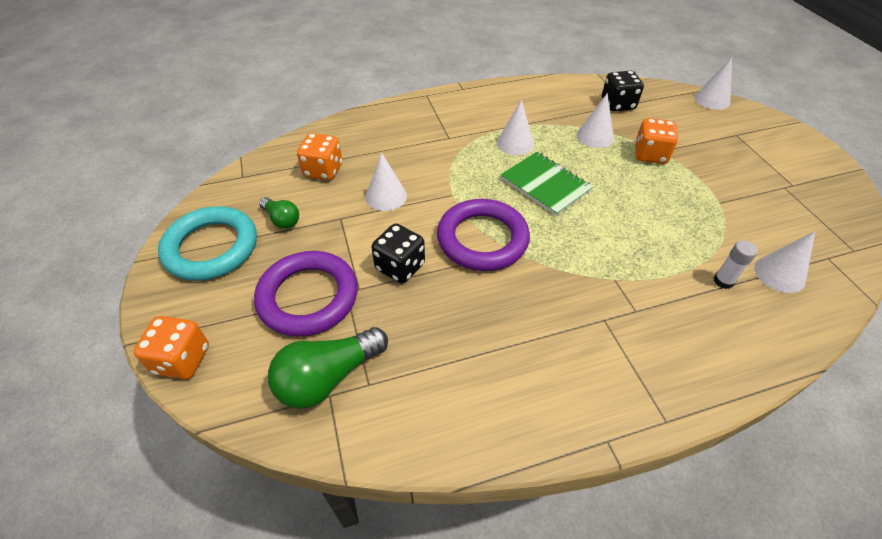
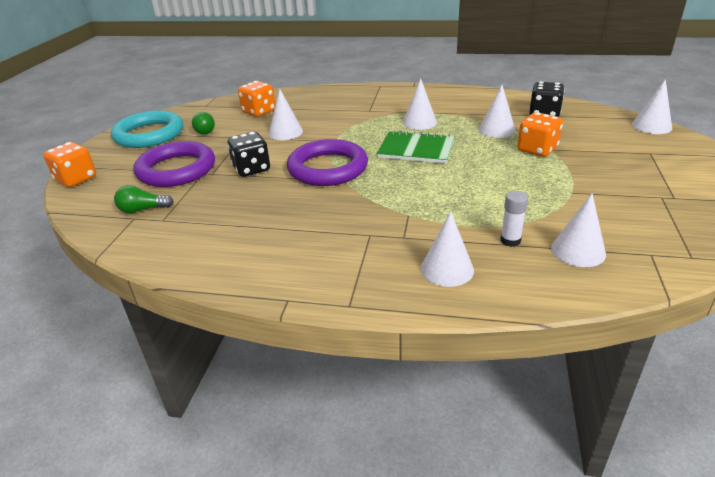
camera: 30 degrees right, 15 degrees down
green light bulb [268,327,388,409] -> green light bulb [114,185,174,213], size x0.57
green notebook [501,152,593,216] -> green notebook turned 60 degrees counterclockwise [377,130,454,163]
none -> white cone [421,211,474,287]

